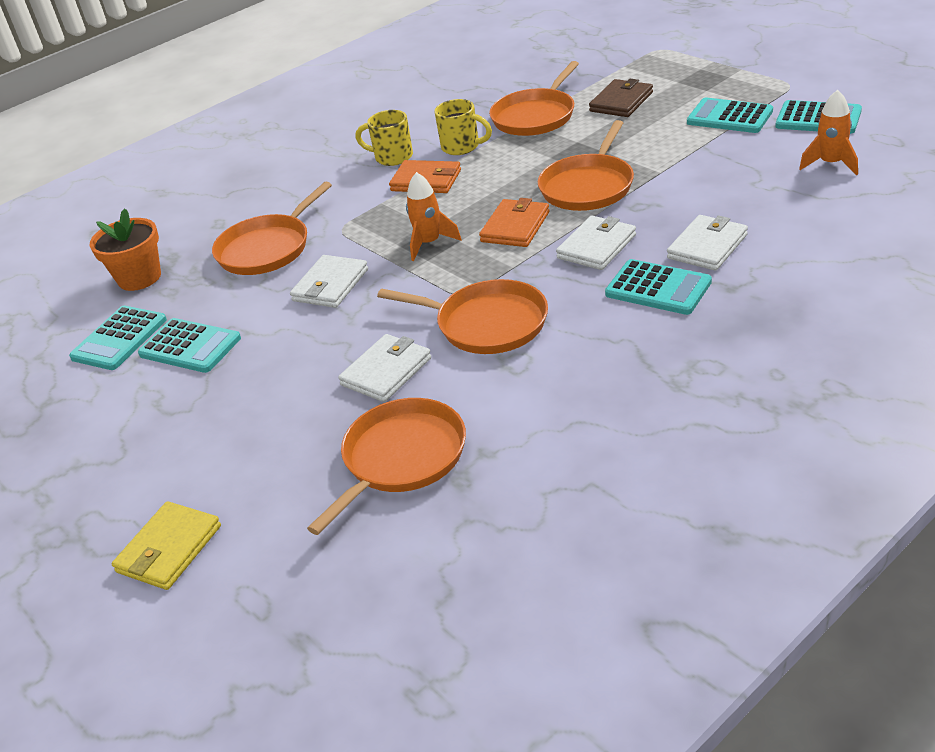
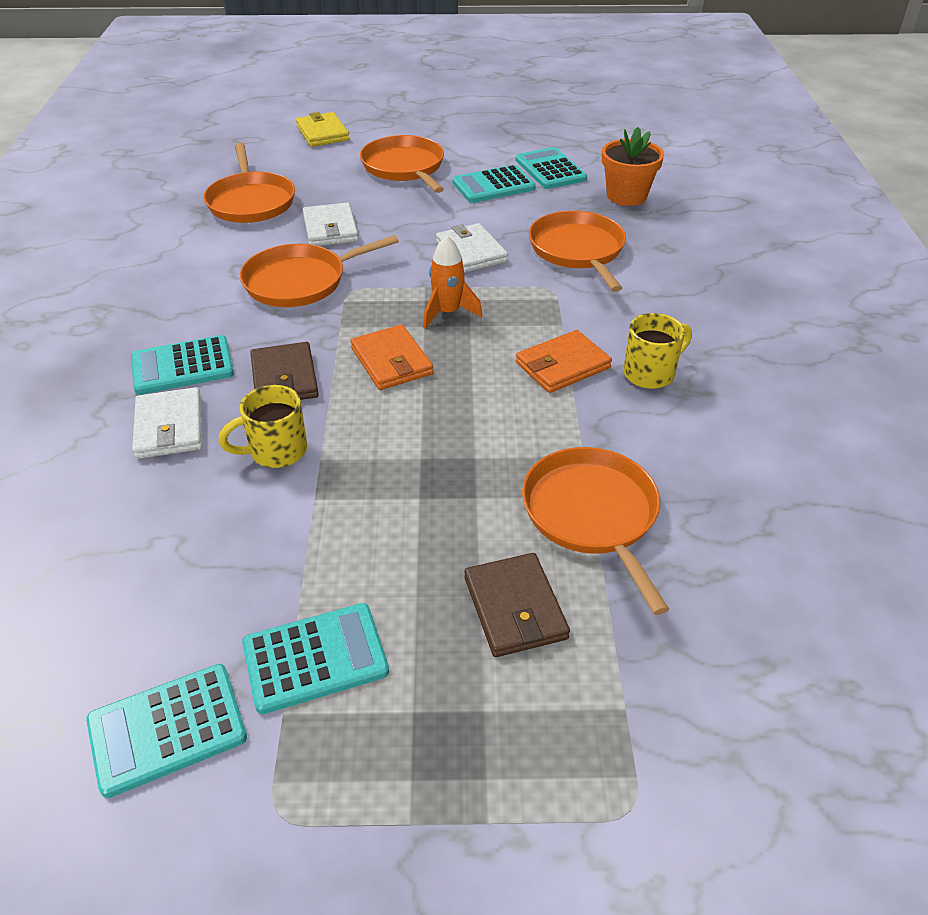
camera: 125 degrees right, 5 degrees up
yellow mug [434,99,492,155] -> yellow mug moved to [218,385,307,468]
orange pan [538,120,634,211] -> orange pan moved to [360,135,444,193]
white wallet [556,216,636,270] -> brown wallet [250,342,319,400]
orange rocket [799,90,858,175] -> none

